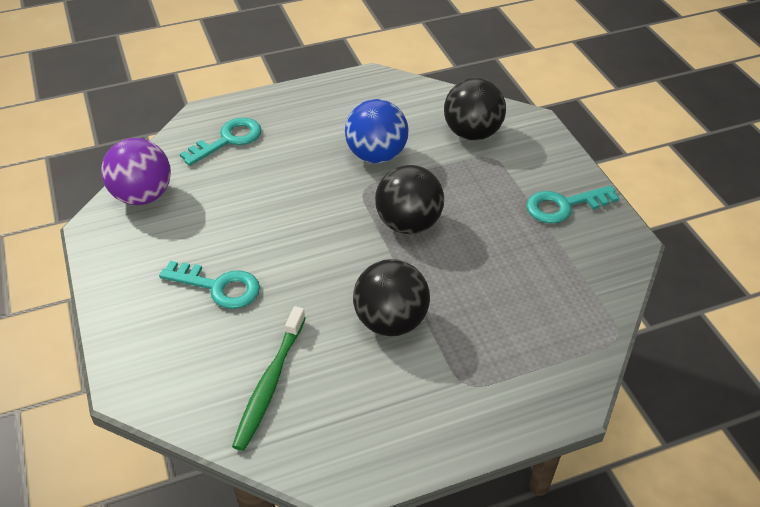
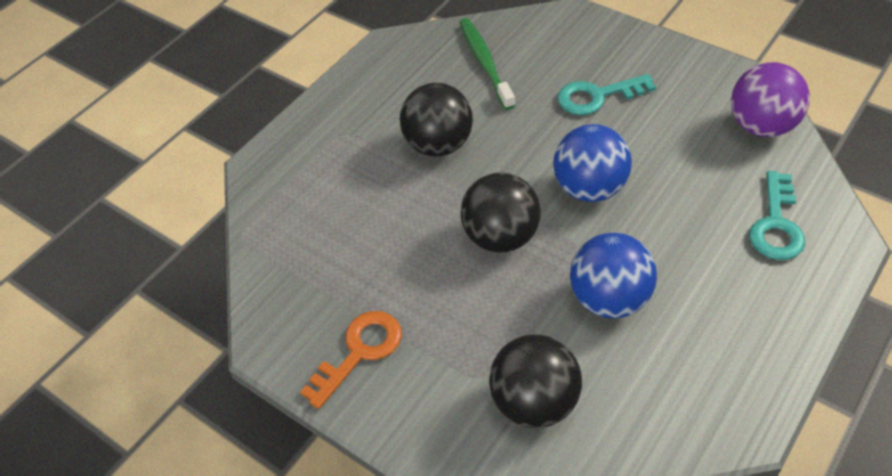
camera: 150 degrees right, 5 degrees up
turquoise key [526,185,619,223] -> orange key [300,311,402,409]
none -> blue ball [553,124,632,202]

